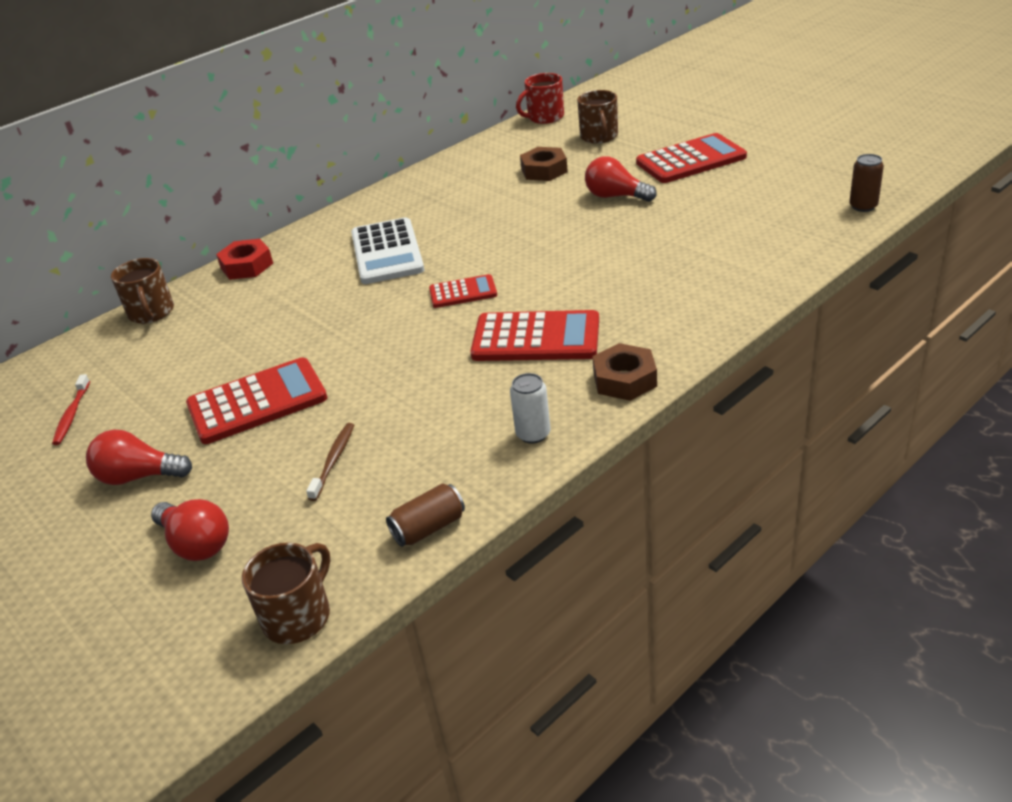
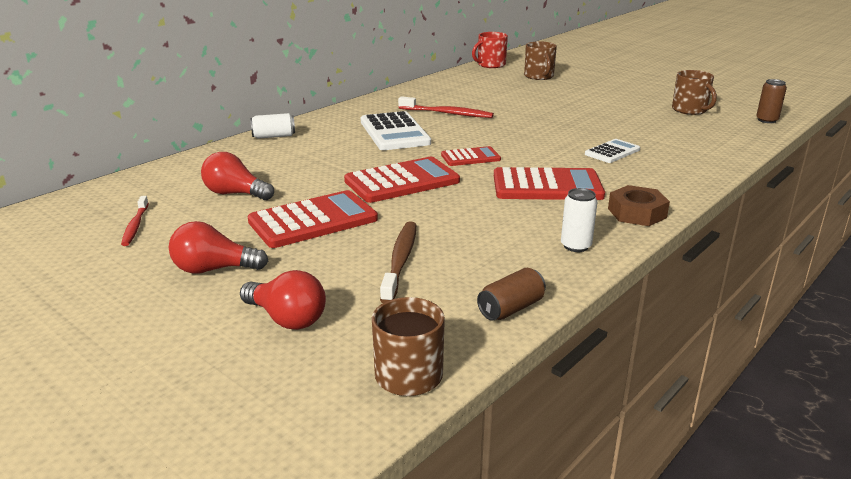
camera: 10 degrees left, 10 degrees down
brown mug [111,258,174,324] -> brown mug moved to [672,70,717,115]
red nut [216,239,273,280] -> white can [250,113,295,139]
brown toothbrush [306,423,354,501] -> brown toothbrush [380,222,416,303], size x1.51
brown nut [520,147,568,181] -> none
red light bulb [585,156,657,202] -> red light bulb moved to [201,152,274,200]
red calculator [636,133,747,183] -> red calculator moved to [344,157,460,203]
none -> red toothbrush [398,96,494,118]
none -> white calculator [585,139,640,163]

